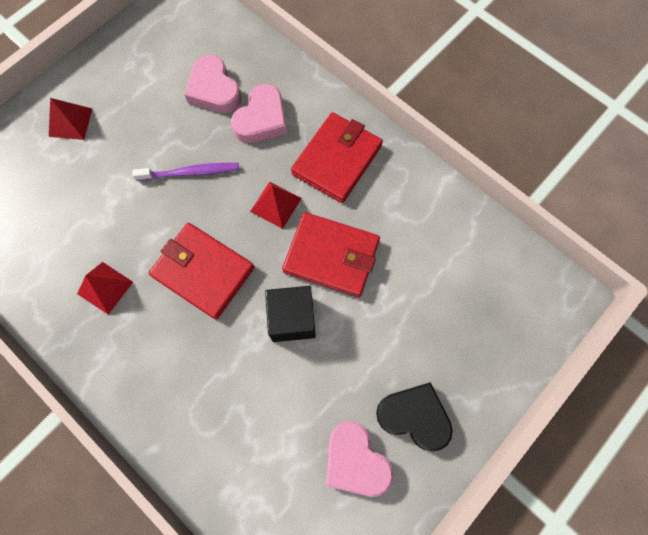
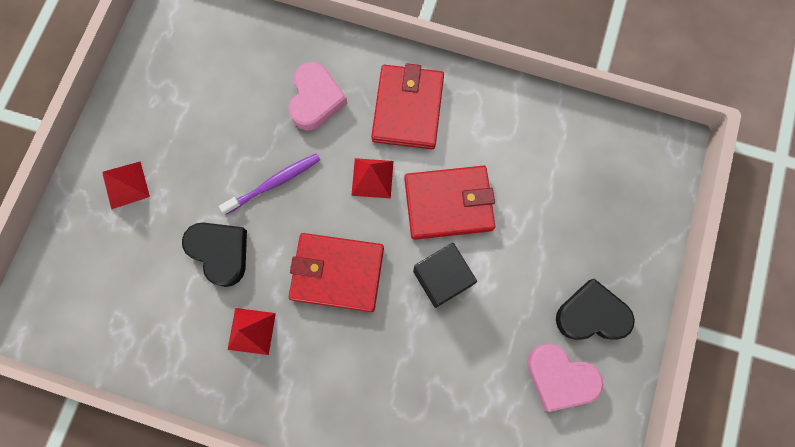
camera: 25 degrees left, 5 degrees up
pink heart [185,55,242,113] -> none
none -> black heart [182,222,247,287]

